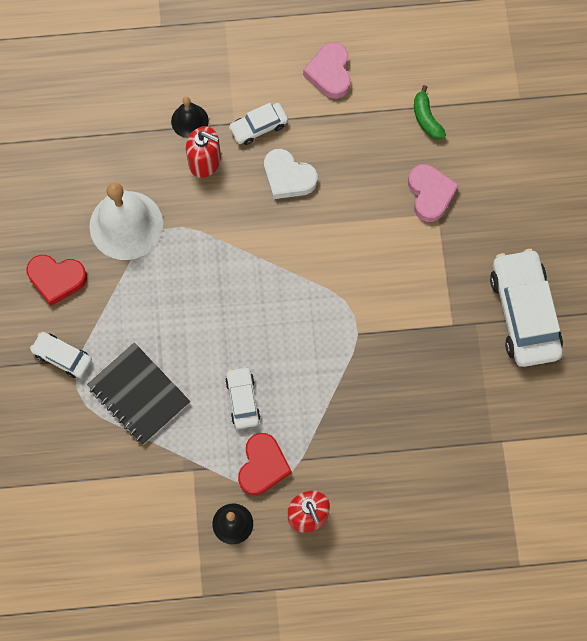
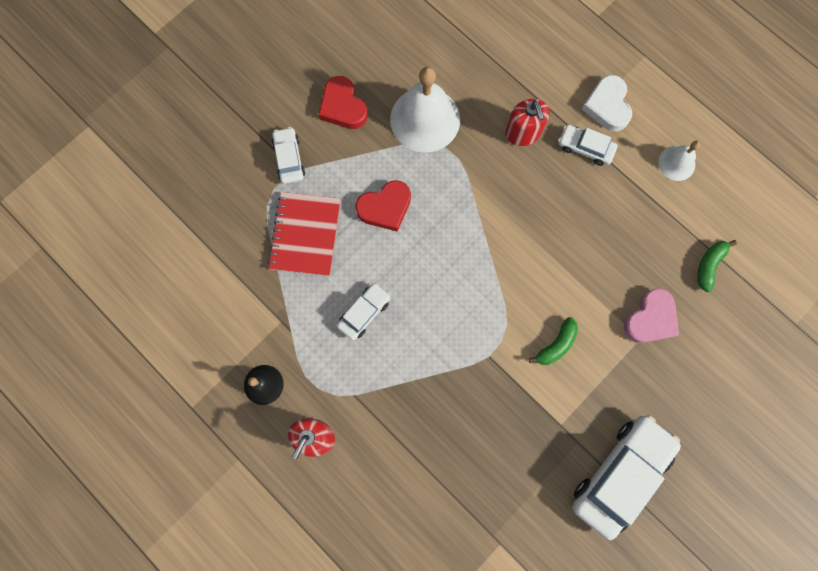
camera: 50 degrees right, 5 degrees up
black notebook [87,343,190,445] -> red notebook [268,192,341,276]
black bell [171,97,209,138] -> none
red heart [238,433,292,495] -> red heart moved to [355,180,411,232]
white heart [264,149,317,199] -> white heart moved to [582,75,632,131]
pink heart [303,42,351,99] -> white bell [658,141,700,181]
none -> green banana [528,317,578,365]

